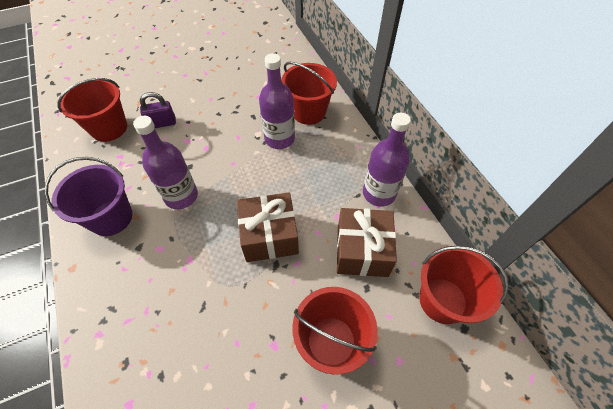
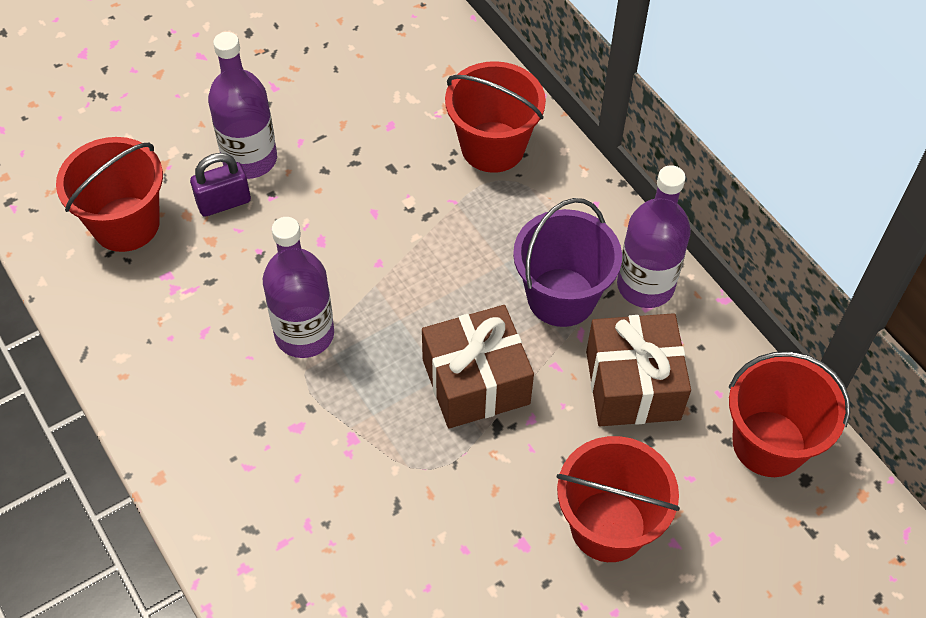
camera: 10 degrees left, 0 degrees up
purple bucket [45,157,133,236] -> purple bucket moved to [513,198,622,327]
purple bottle [259,53,295,149] -> purple bottle moved to [208,32,277,179]

